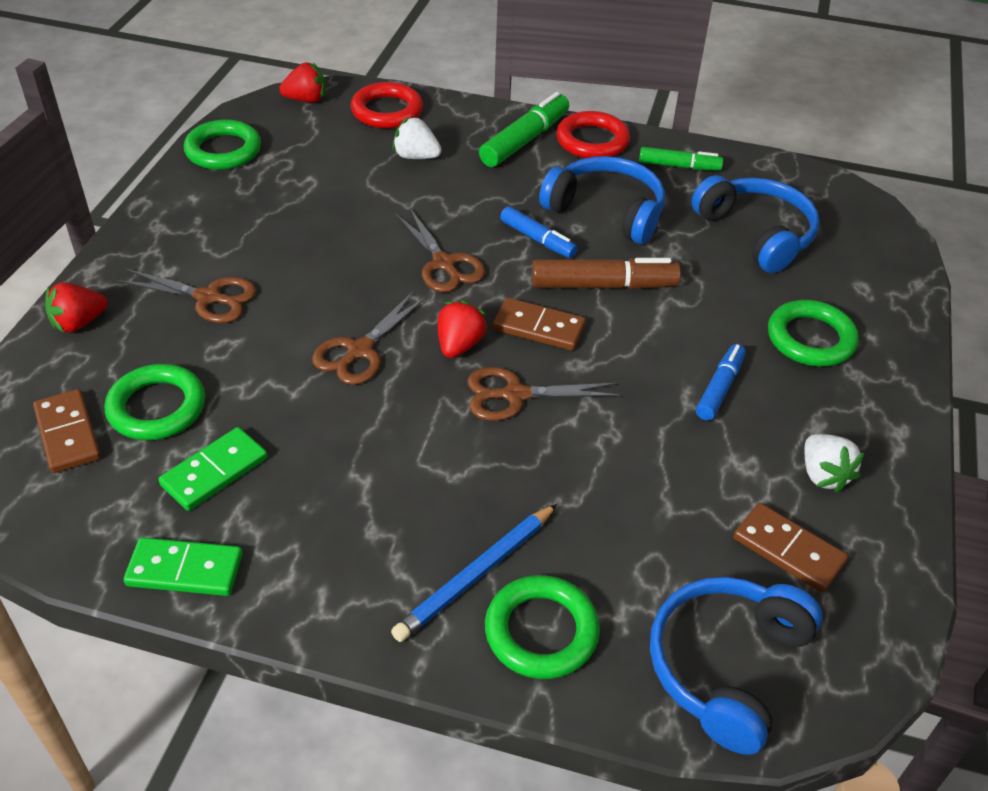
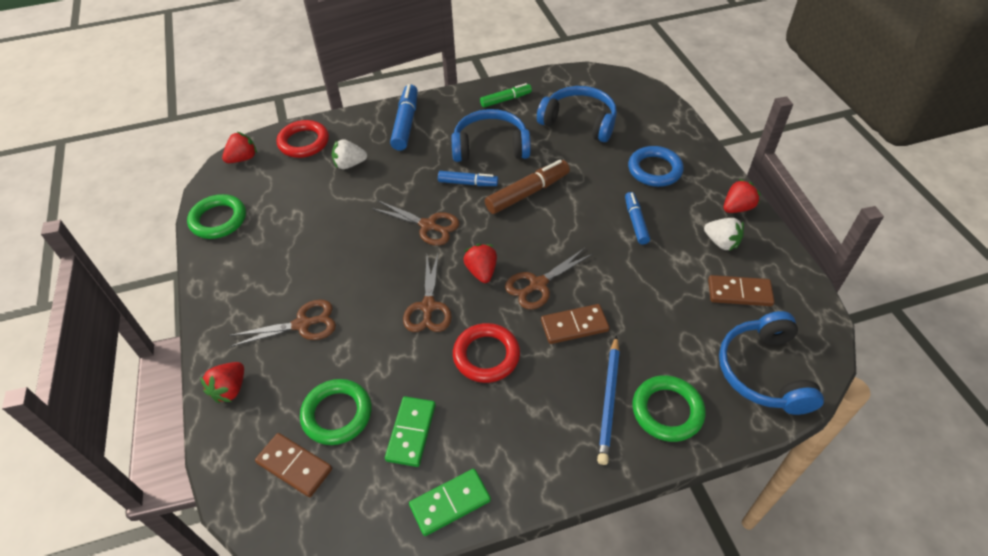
camera: 30 degrees left, 5 degrees up
green marker [479,92,569,167] -> blue marker [390,84,418,151]
brown domino [493,298,586,351] -> brown domino moved to [541,304,610,344]
red ring [556,111,630,158] -> red ring moved to [453,323,520,383]
green ring [768,300,859,367] -> blue ring [628,146,684,187]
none -> red strawberry [724,179,761,213]

